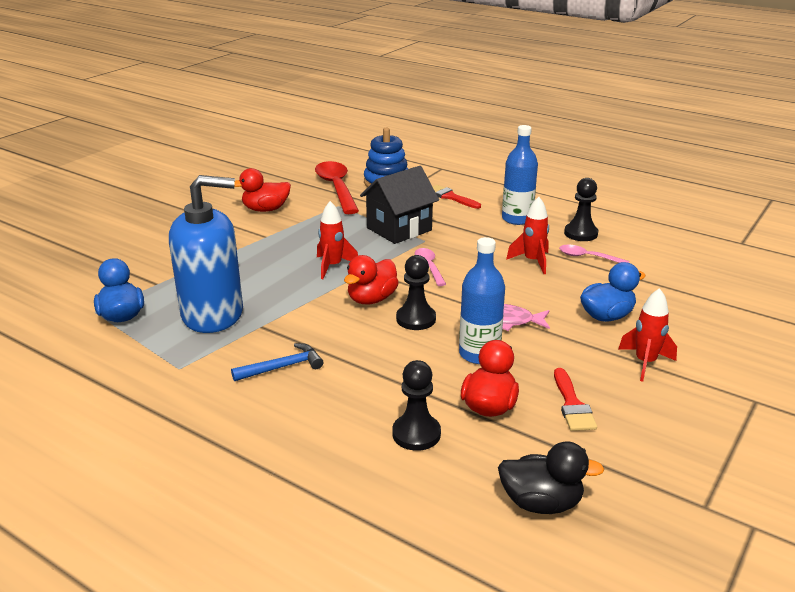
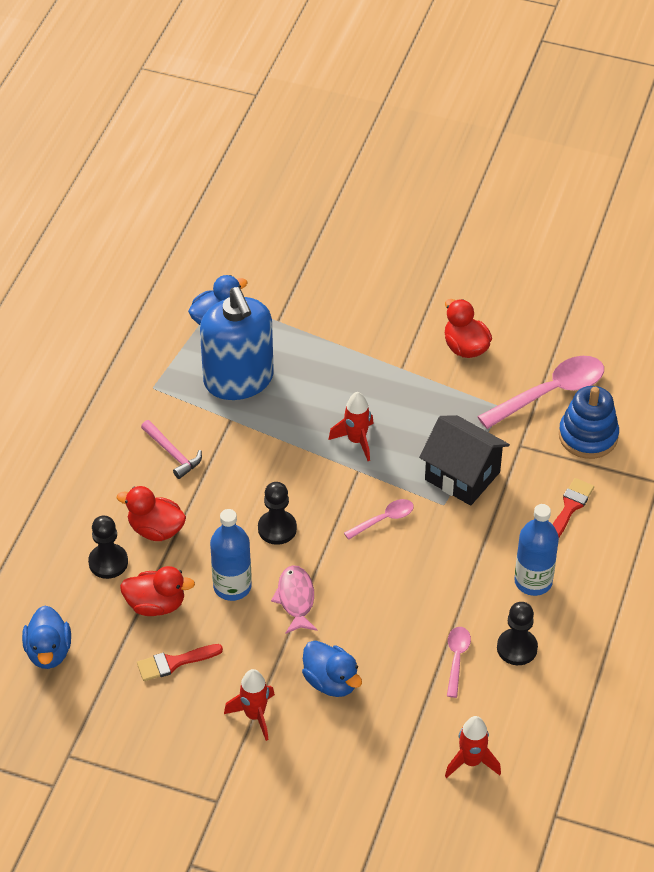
camera: 75 degrees right, 20 degrees up
blue hammer [231,343,323,381] -> pink hammer [141,420,202,479]
red spoon [315,161,359,214] -> pink spoon [477,356,604,429]
red duck [344,255,399,304] -> red duck moved to [117,486,186,541]
black duck [498,441,604,514] -> blue duck [22,605,71,669]
red rocket [506,197,549,274] -> red rocket moved to [445,716,501,778]

